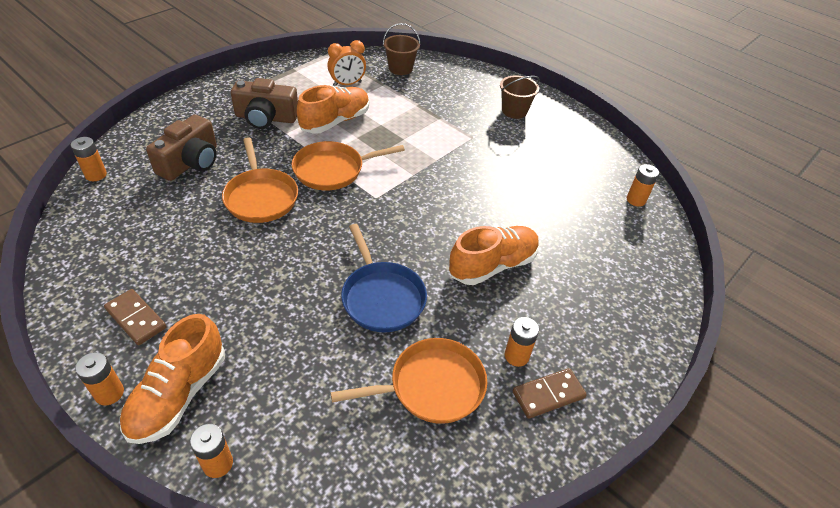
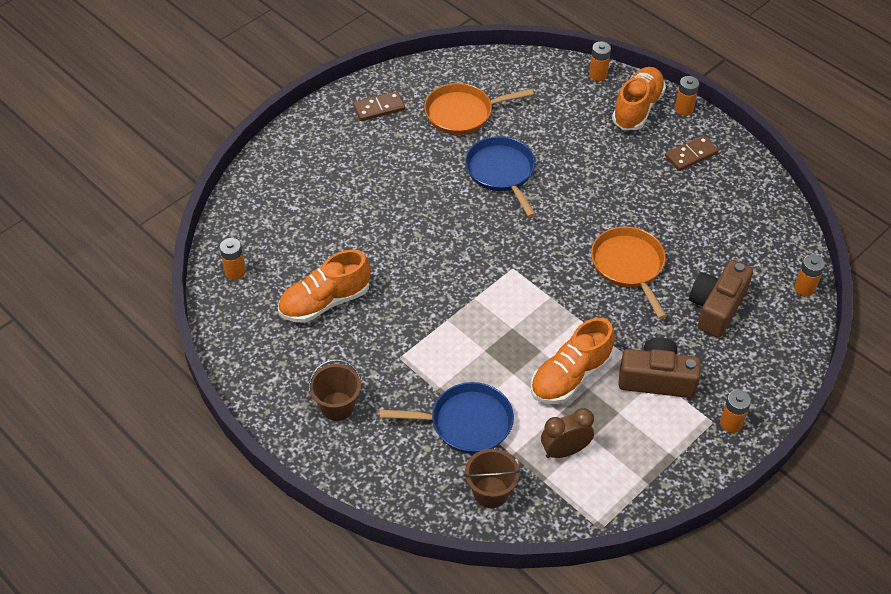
camera: 175 degrees left, 5 degrees up
brown domino [104,289,167,345] -> brown domino turned 75 degrees counterclockwise [665,135,719,171]
orange pan [291,141,405,190] -> none
orange clock [327,40,366,86] -> brown clock [541,408,594,458]
orange shoe [449,226,539,285] -> orange shoe moved to [278,250,371,323]
orange battery [505,317,539,367] -> orange battery moved to [720,390,751,433]
none -> blue pan [380,382,514,454]

